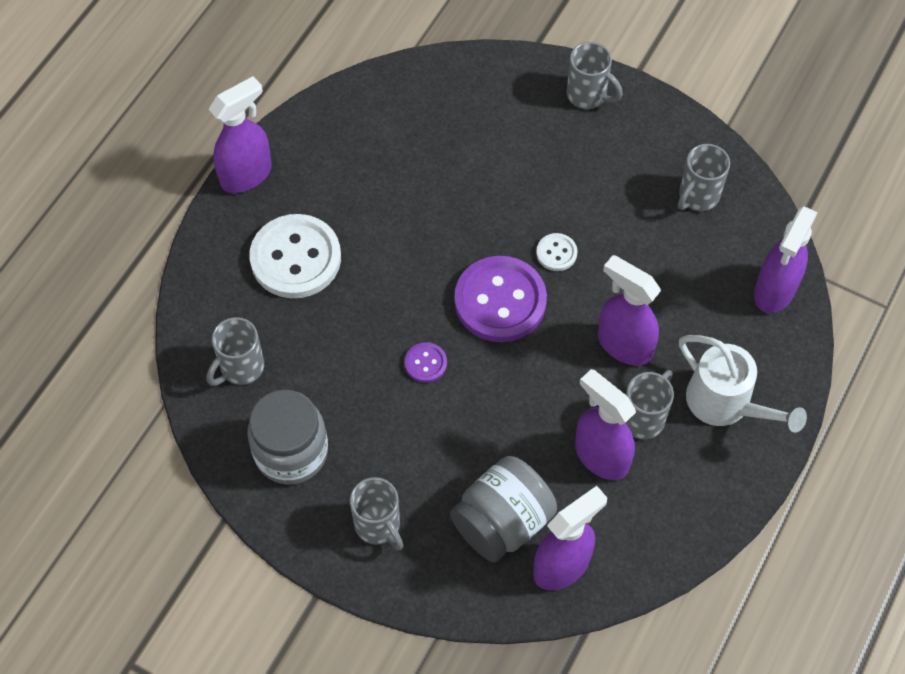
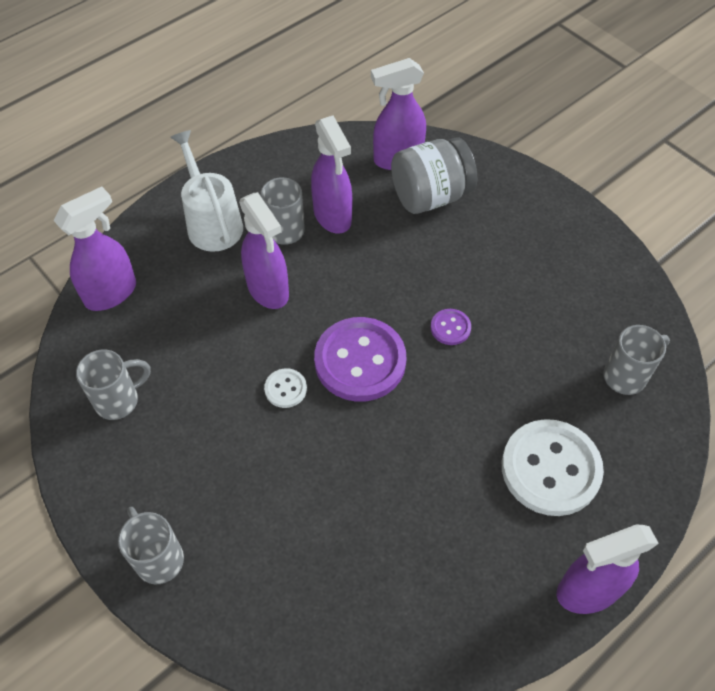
camera: 160 degrees left, 5 degrees down
grey jar [247,390,328,485] -> none
grey mug [350,477,404,550] -> none

